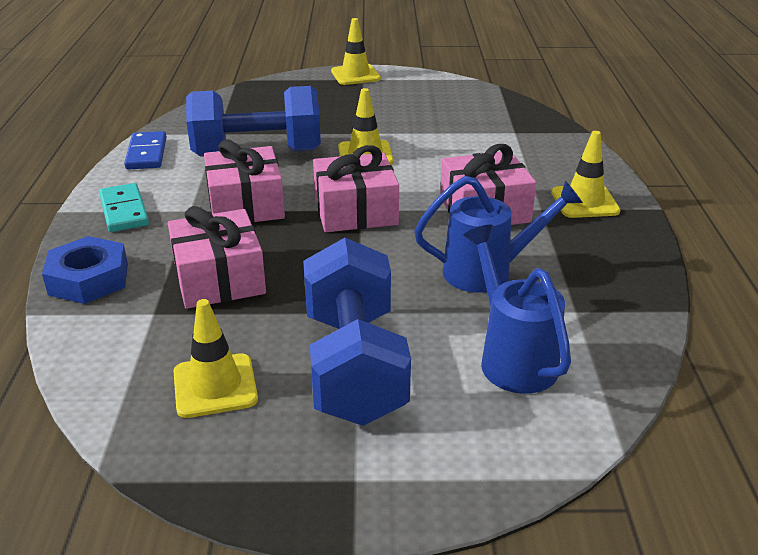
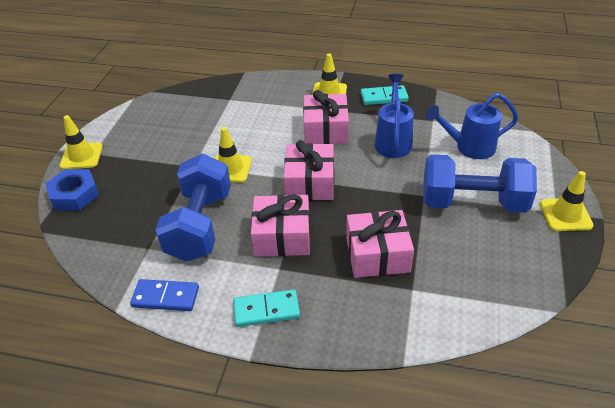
camera: 75 degrees left, 10 degrees up
blue nut [42,236,128,304] -> blue nut moved to [45,169,99,210]
yellow traffic cone [174,299,258,418] -> yellow traffic cone moved to [540,171,594,231]
none -> turquoise domino [361,85,409,105]

